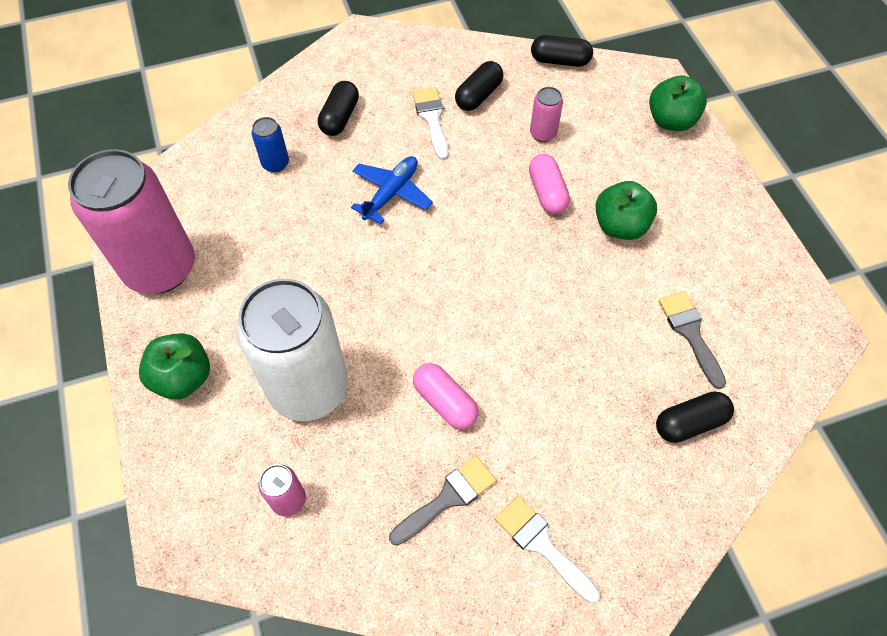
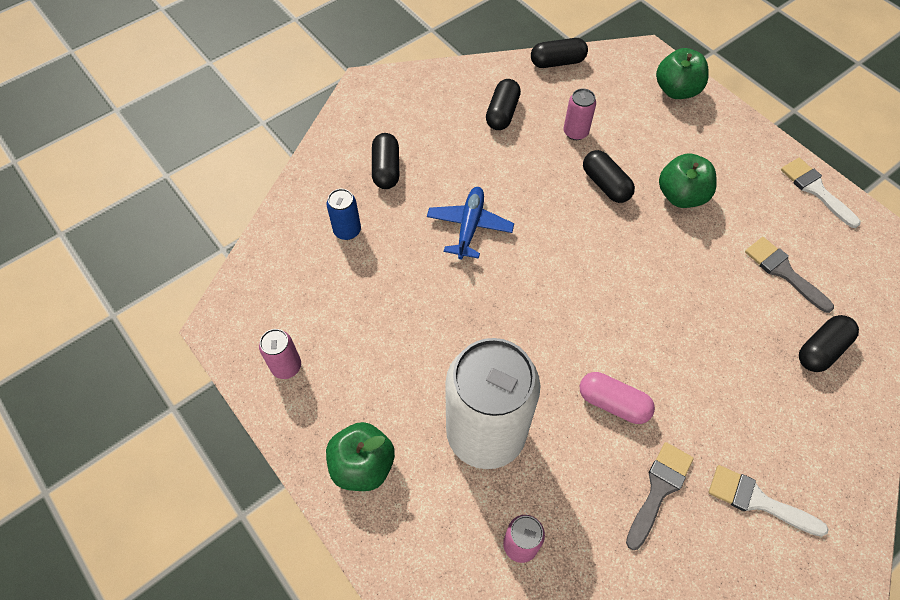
camera: 20 degrees left, 0 degrees up
pink can [68,149,195,294] -> pink can [259,329,301,379], size x0.41
white brush [412,87,449,160] -> white brush moved to [781,158,861,228]
pink capsule [529,154,570,214] -> black capsule [583,150,635,203]

